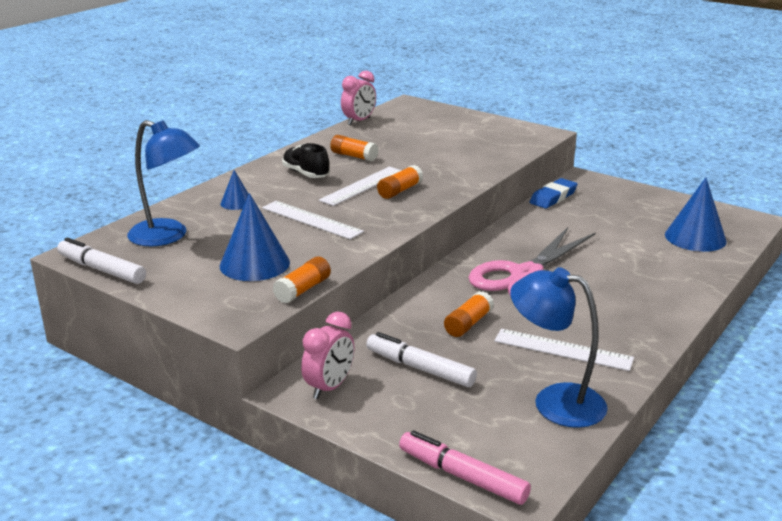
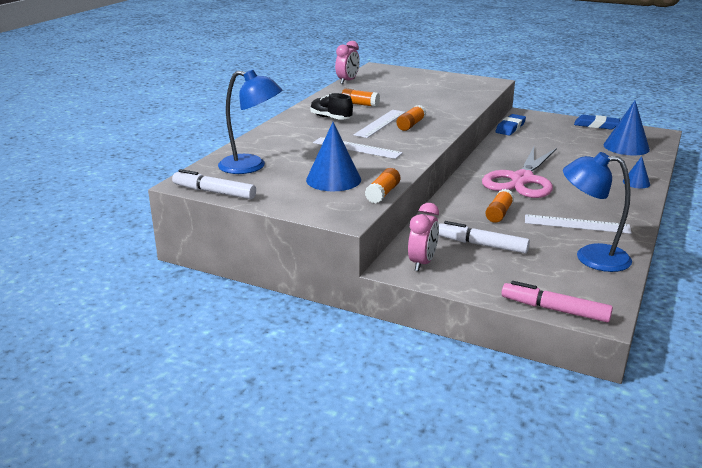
camera: 10 degrees left, 0 degrees up
blue cone [220,170,249,210] -> blue cone moved to [623,156,650,188]
none -> blue eraser [574,115,620,129]

